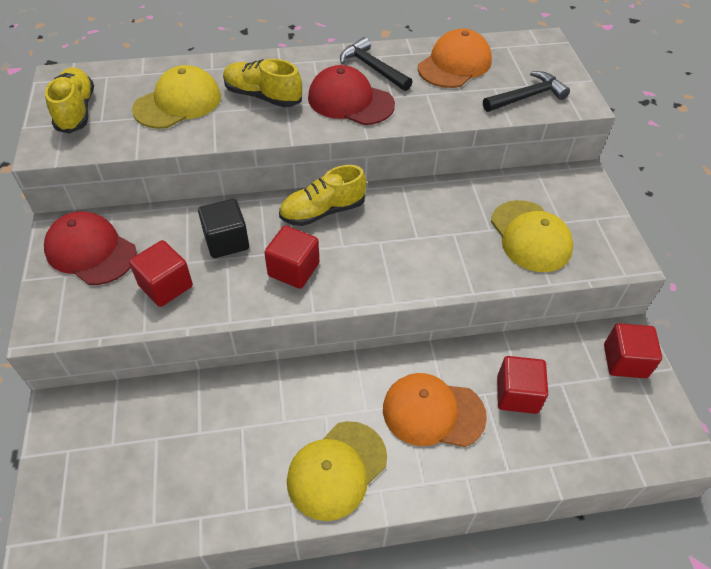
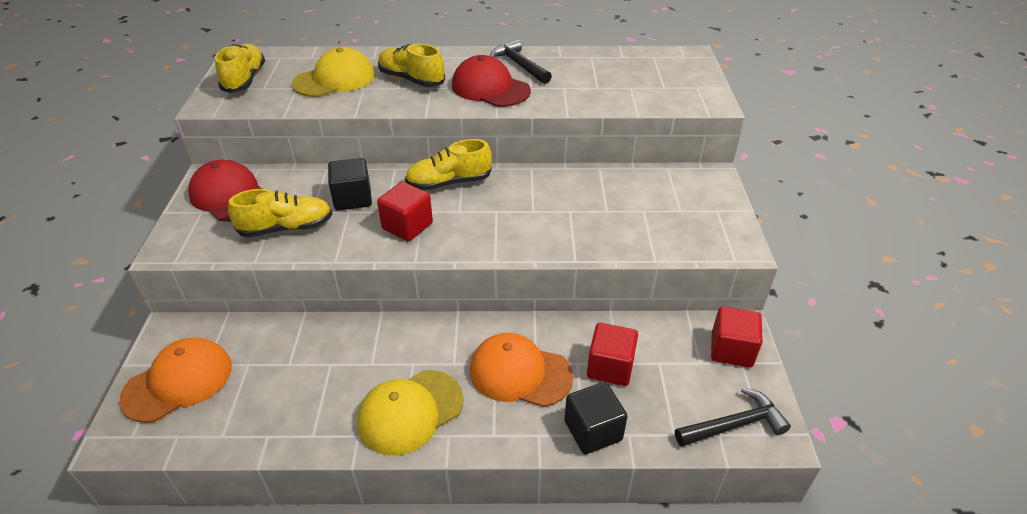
camera: 10 degrees right, 10 degrees down
red cube [129,240,193,307] -> yellow shoe [228,189,332,237]
orange cap [418,29,492,88] -> orange cap moved to [119,337,232,423]
black hammer [483,71,570,112] -> black hammer moved to [675,388,791,447]
yellow cap [491,200,573,272] -> none
none -> black cube [564,382,628,454]

